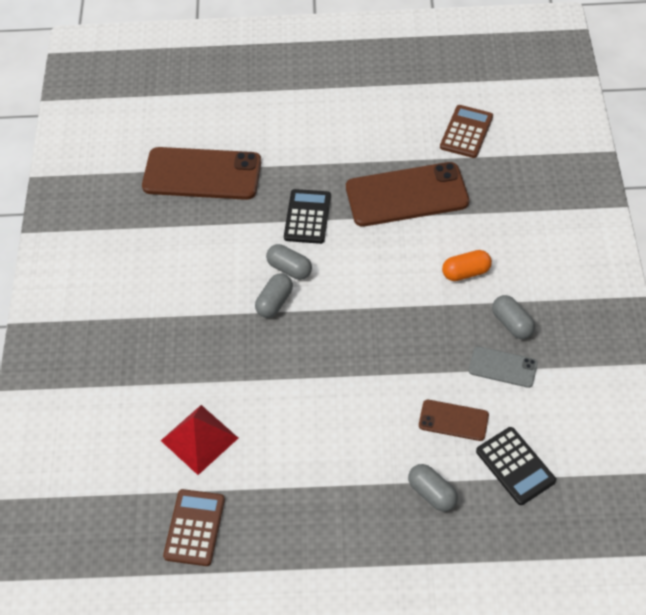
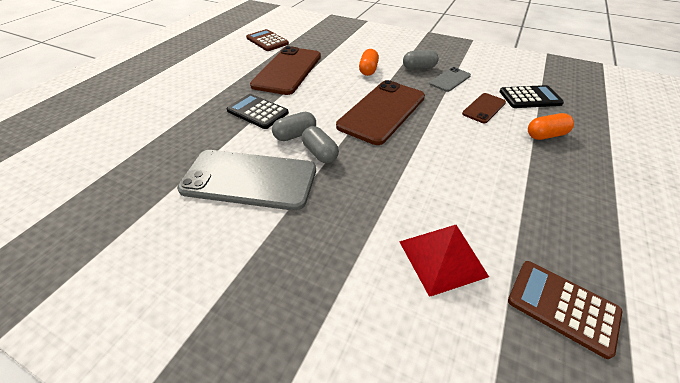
camera: 65 degrees left, 10 degrees down
brown phone [142,147,261,200] -> brown phone moved to [336,80,425,145]
grey capsule [408,464,458,512] -> orange capsule [528,113,574,140]
none -> grey phone [177,150,316,211]

